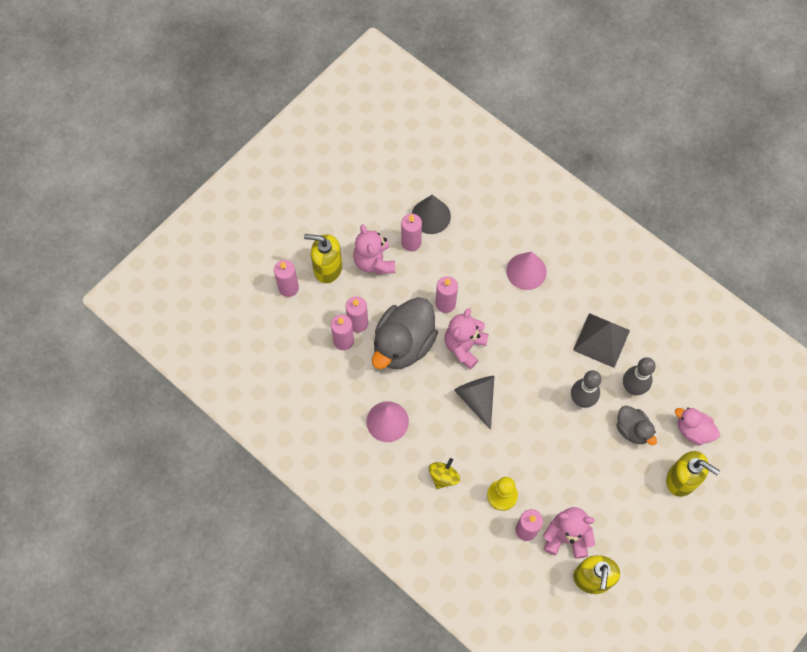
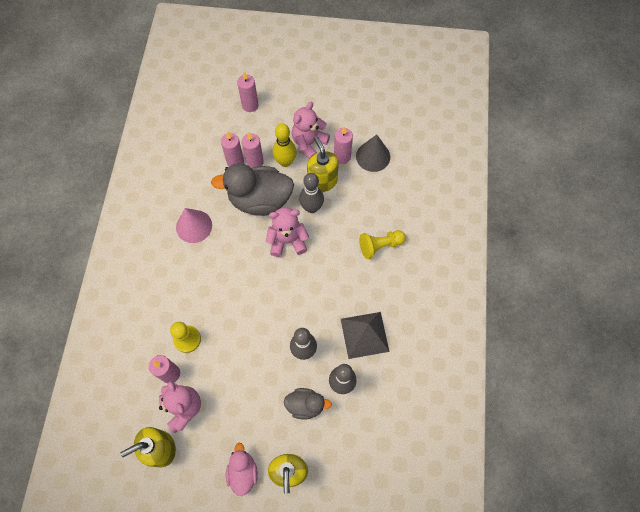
camera: 55 degrees right, 0 degrees up
yellow soap dispenser [304,234,342,283] -> yellow soap dispenser moved to [307,136,339,192]
yellow spinning top [429,458,460,489] -> none
pink candle [436,276,458,313] -> grey bowling pin [299,173,324,213]
grey cone [454,376,494,430] -> none
pink cone [506,252,547,290] -> yellow pawn [359,230,406,259]
grey duck [616,405,657,445] -> grey duck turned 105 degrees counterclockwise [284,388,332,419]
pink duck [675,408,720,445] -> pink duck moved to [226,443,258,496]
none -> yellow bowling pin [273,123,297,167]

